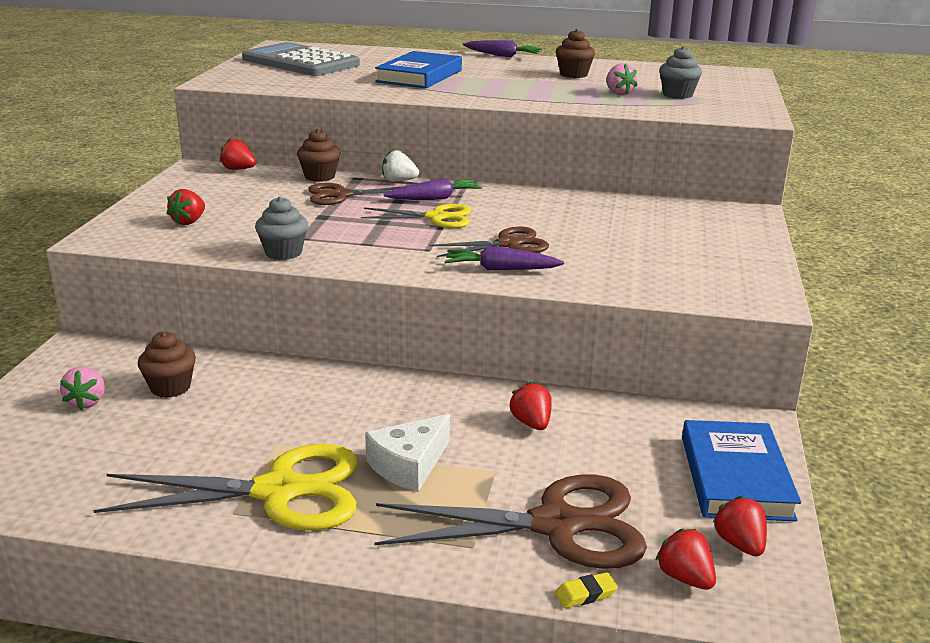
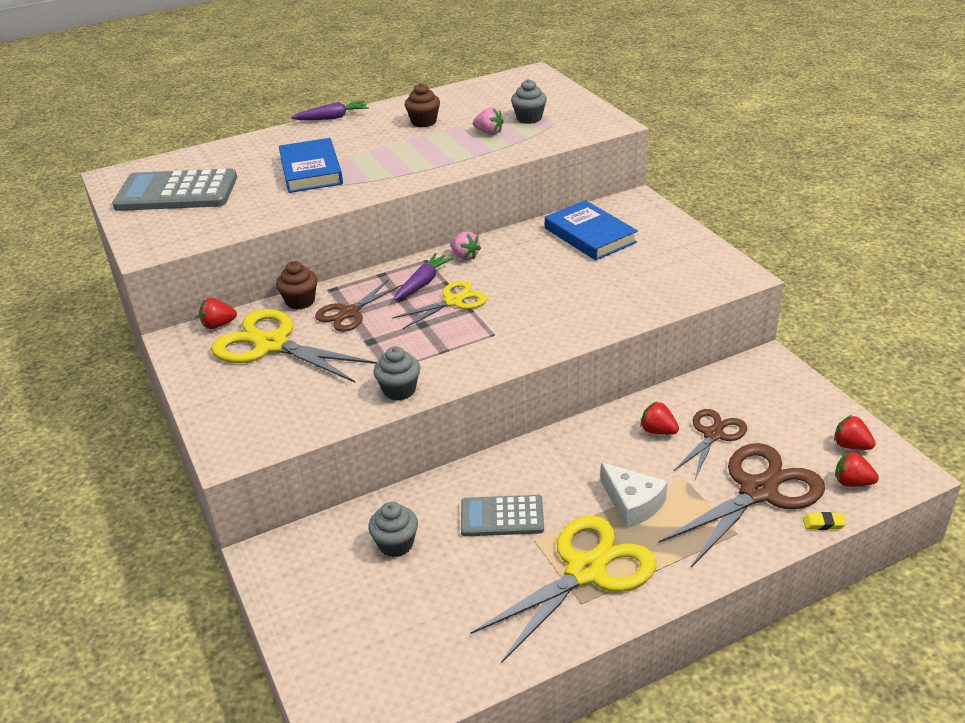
camera: 35 degrees left, 10 degrees up
pink strawberry [60,367,105,410] -> pink strawberry moved to [450,231,481,260]
brown cupcake [138,331,196,398] -> grey cupcake [368,502,418,557]
red strawberry [166,189,205,225] -> none
white cheese [365,414,450,492] -> white cheese turned 45 degrees counterclockwise [601,463,668,528]
white strawberry [382,150,419,182] -> none
brown scissors [429,227,549,257] -> brown scissors moved to [674,409,747,479]
purple carrot [445,246,564,270] -> none
yellow eraser [555,572,618,608] -> yellow eraser turned 60 degrees clockwise [803,512,846,530]
blue book [682,420,801,521] -> blue book moved to [545,200,638,260]
none -> yellow scissors [211,309,377,383]
none -> grey calculator [461,495,544,536]

